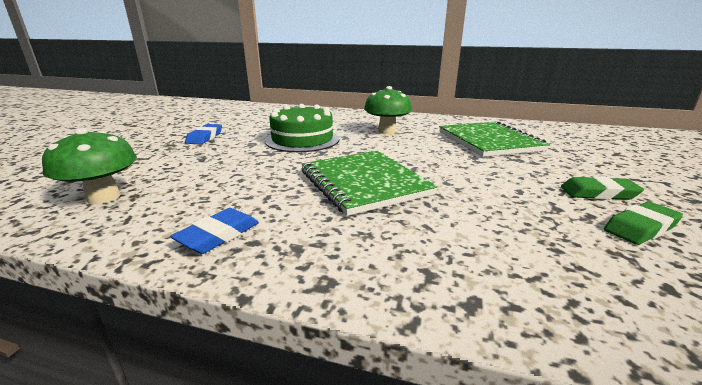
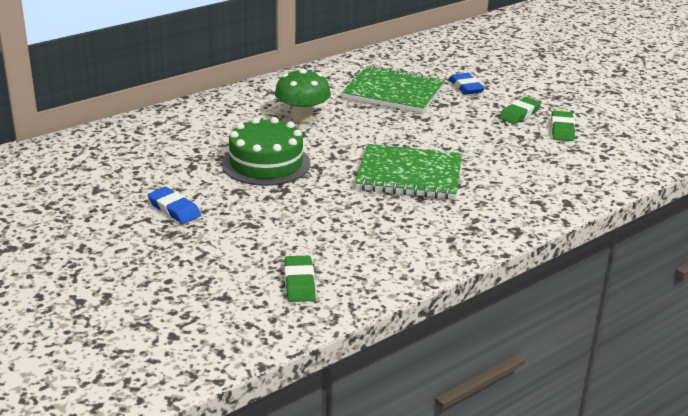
camera: 55 degrees left, 5 degrees up
green mushroom [42,128,137,204] -> green eraser [284,256,315,302]
blue eraser [170,208,259,254] -> blue eraser moved to [449,73,485,95]

